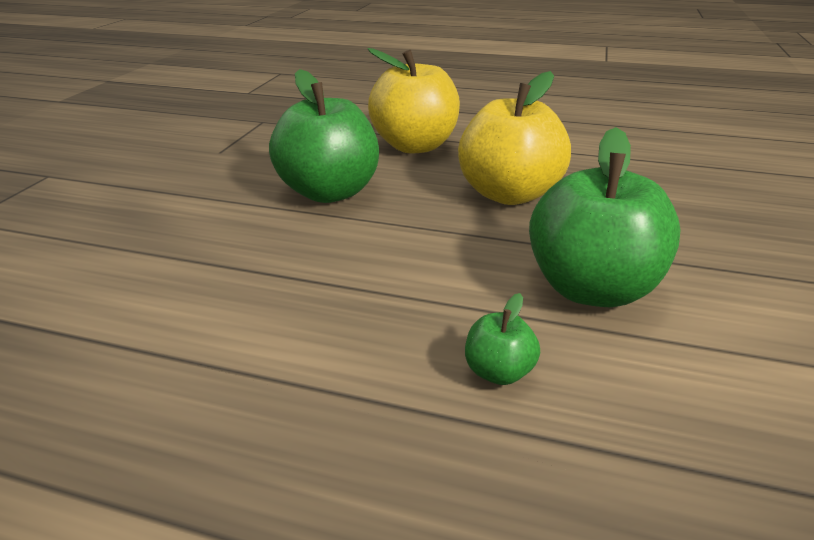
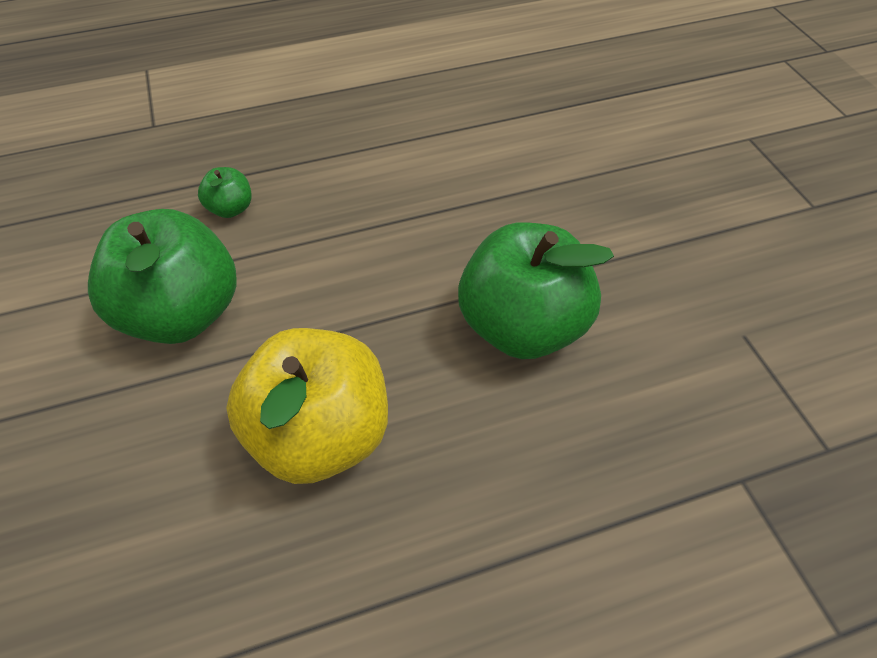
camera: 145 degrees right, 20 degrees up
yellow apple [368,48,460,154] -> none

